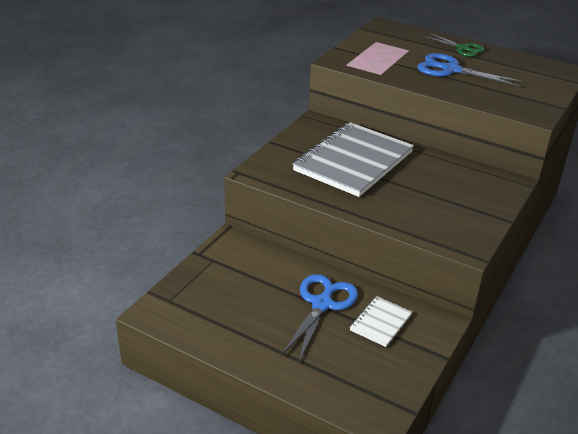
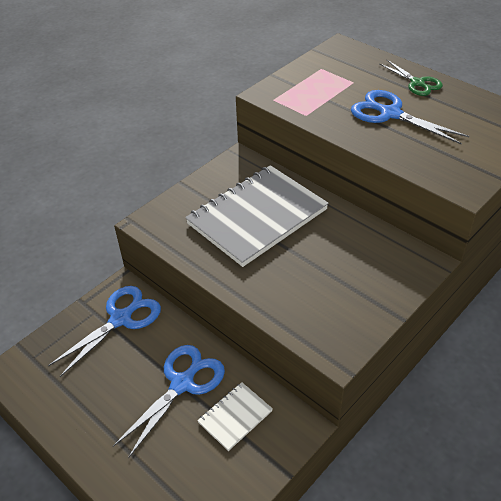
camera: 15 degrees right, 10 degrees up
none -> blue scissors [48,286,161,377]

